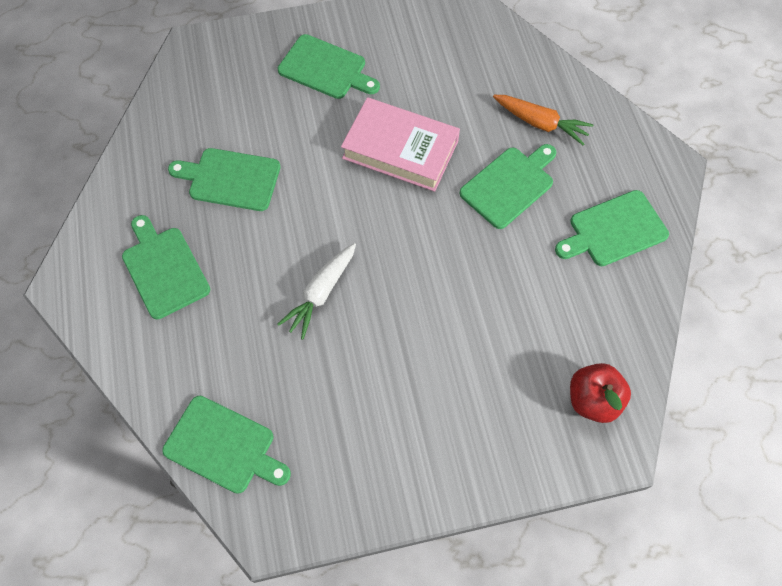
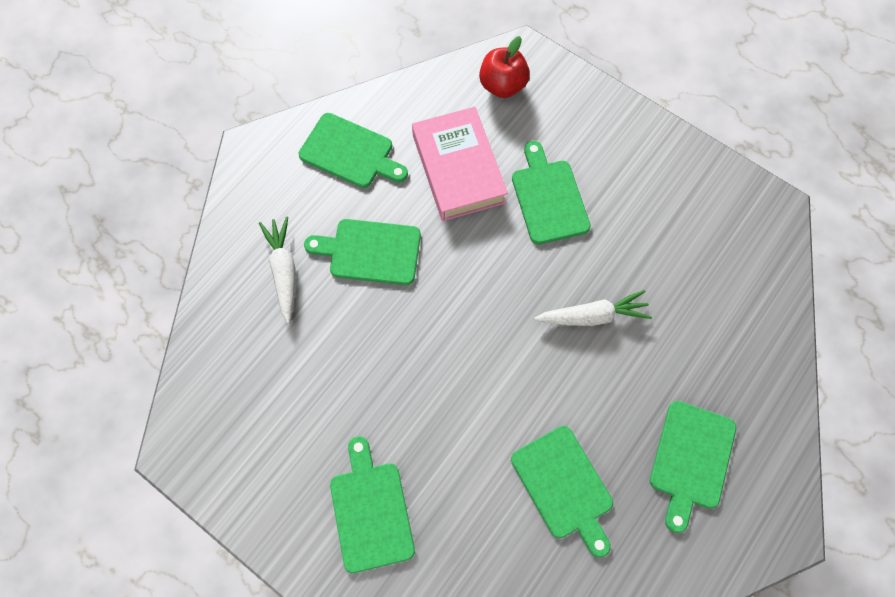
camera: 130 degrees left, 5 degrees up
green cutting board [162,396,291,494] -> green cutting board moved to [512,141,591,245]
pink book [341,97,460,192] -> pink book moved to [412,107,508,221]
orange carrot [493,95,593,145] -> white carrot [259,216,296,324]

